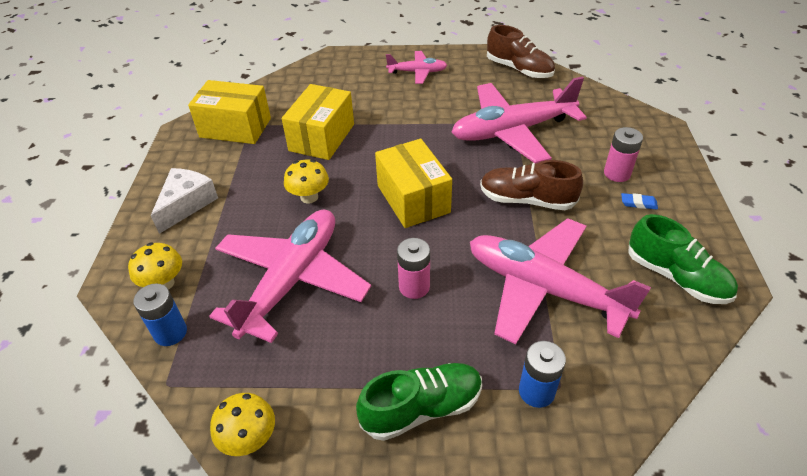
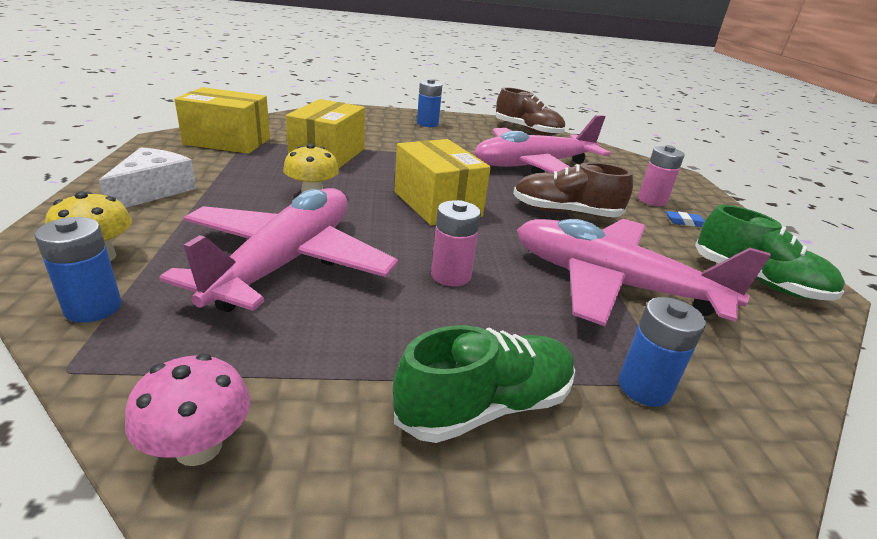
camera: 10 degrees left, 15 degrees down
yellow mushroom [210,393,275,456] -> pink mushroom [125,354,250,466]
pink plane [386,51,447,84] -> blue battery [417,79,442,127]

